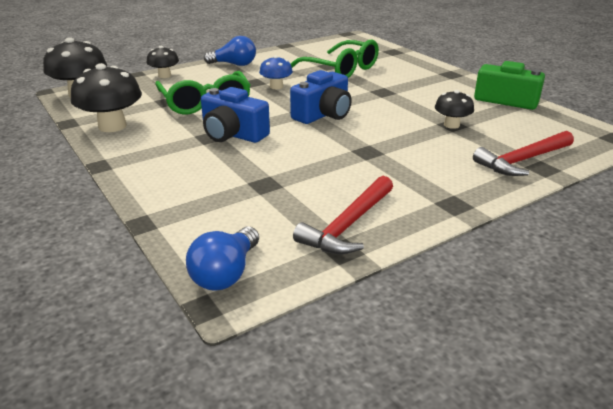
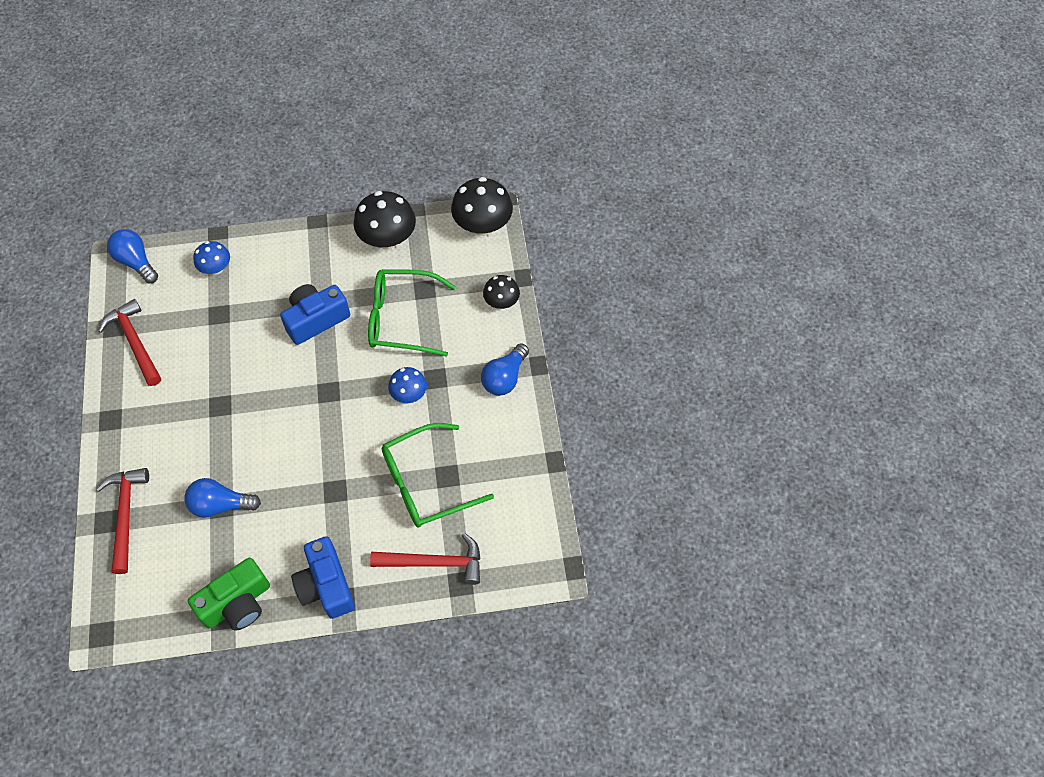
camera: 115 degrees right, 30 degrees up
blue camera [290,70,352,124] -> blue camera moved to [291,536,355,619]
black mushroom [435,90,474,129] -> blue light bulb [184,478,261,518]
none -> blue mushroom [193,241,230,275]
none -> red hammer [370,533,481,585]

